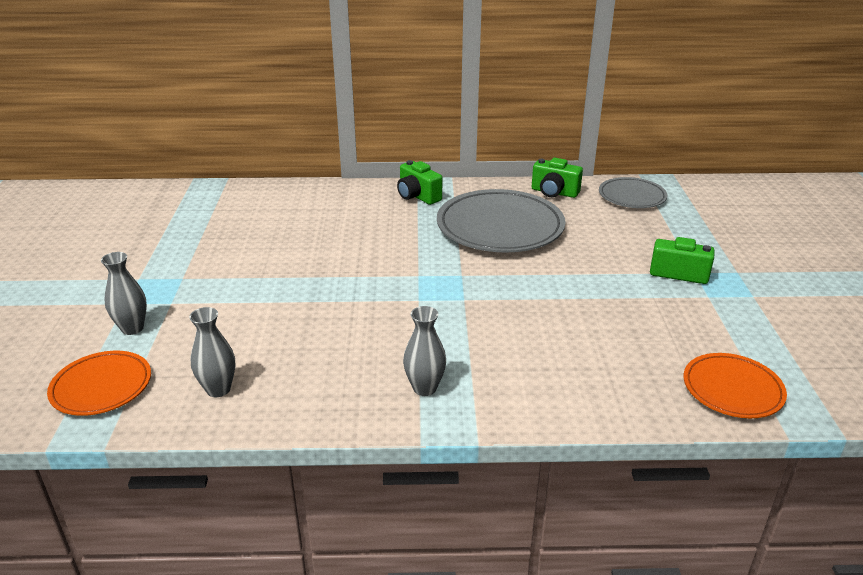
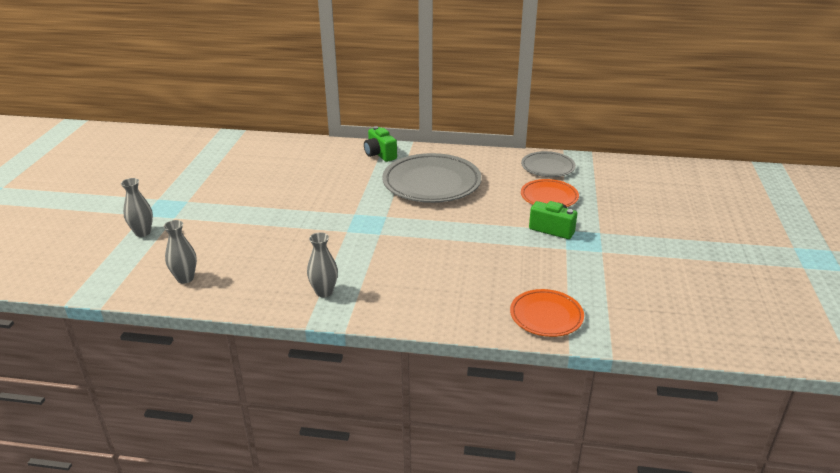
camera: 10 degrees right, 0 degrees up
orange plate [47,351,151,416] -> orange plate moved to [521,179,579,207]
green camera [532,158,583,198] -> none

